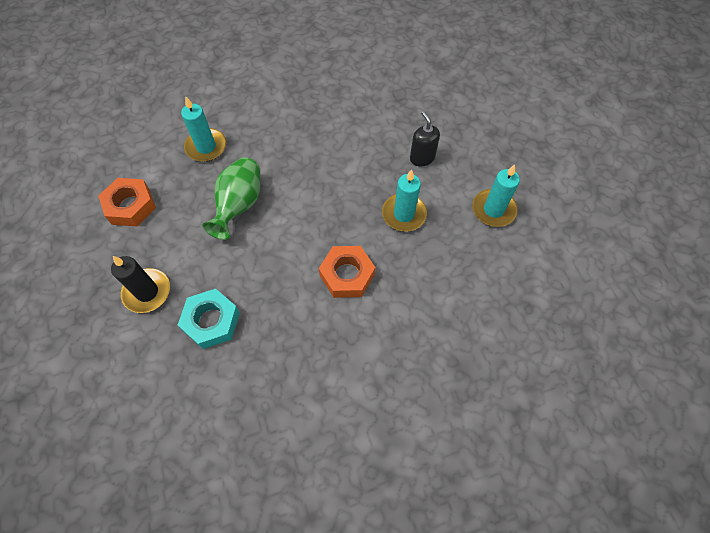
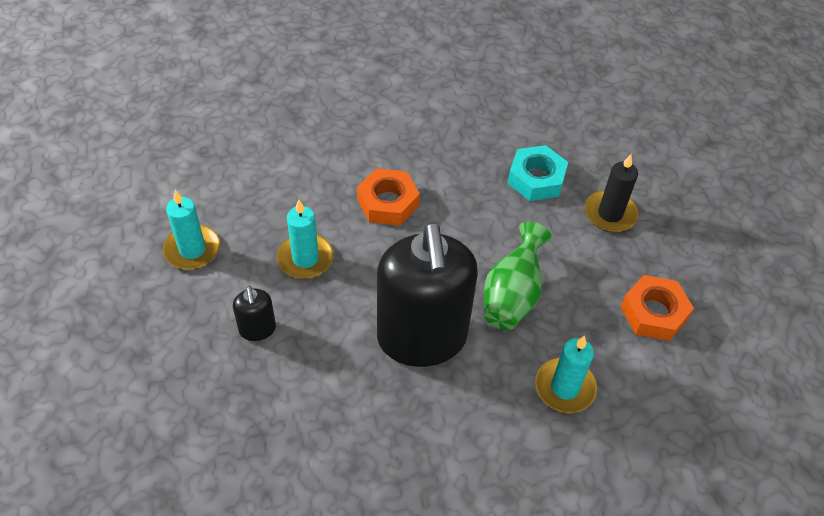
camera: 175 degrees left, 10 degrees down
none -> black soap dispenser [377,222,478,367]

